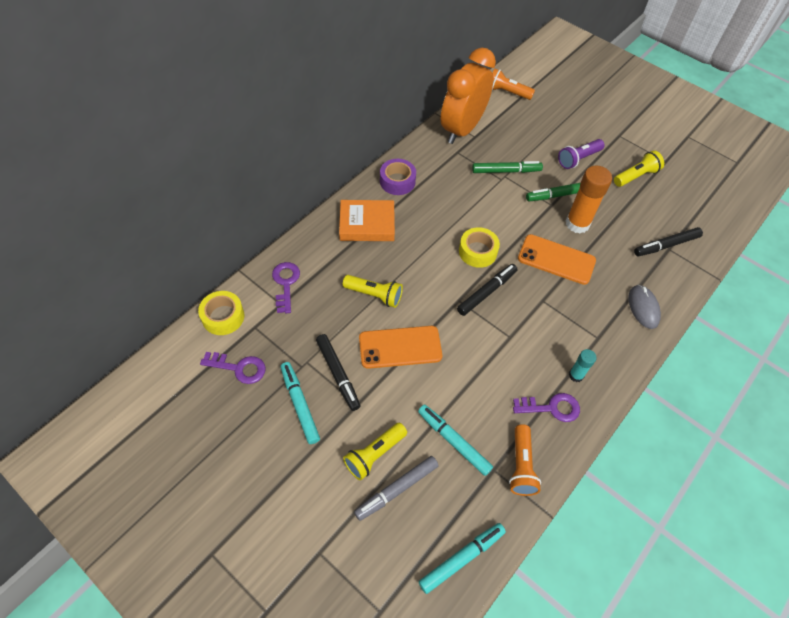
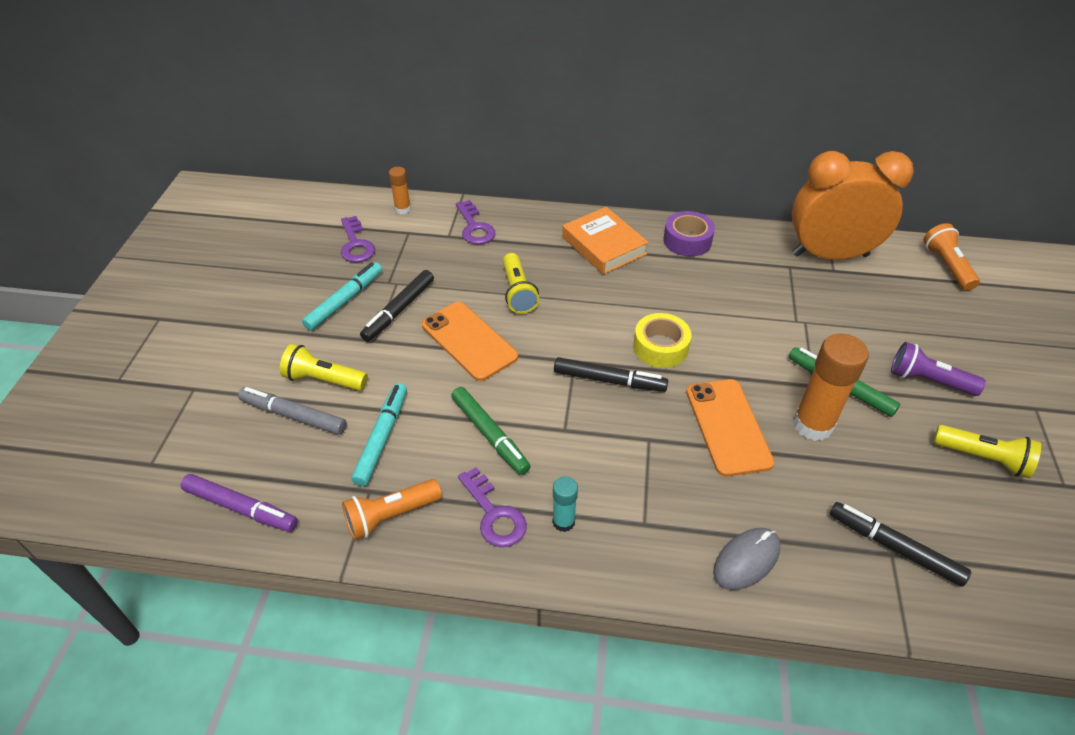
camera: 60 degrees right, 10 degrees down
yellow tape [198,291,244,335] -> orange glue stick [389,167,411,214]
purple key [272,262,300,313] -> purple key turned 105 degrees clockwise [456,200,495,245]
turquoise marker [419,523,506,594] -> purple marker [180,474,298,532]
green marker [472,161,543,173] -> green marker moved to [451,387,531,475]

